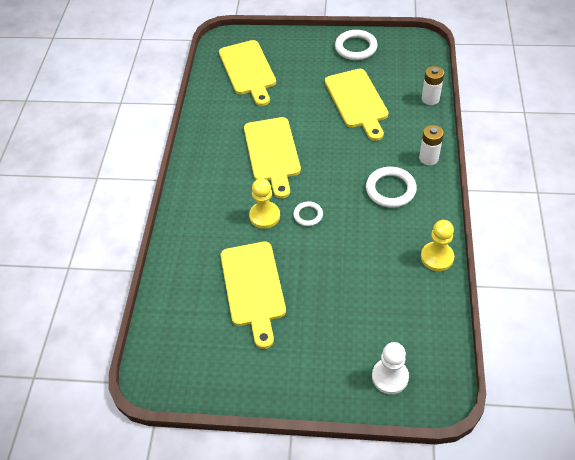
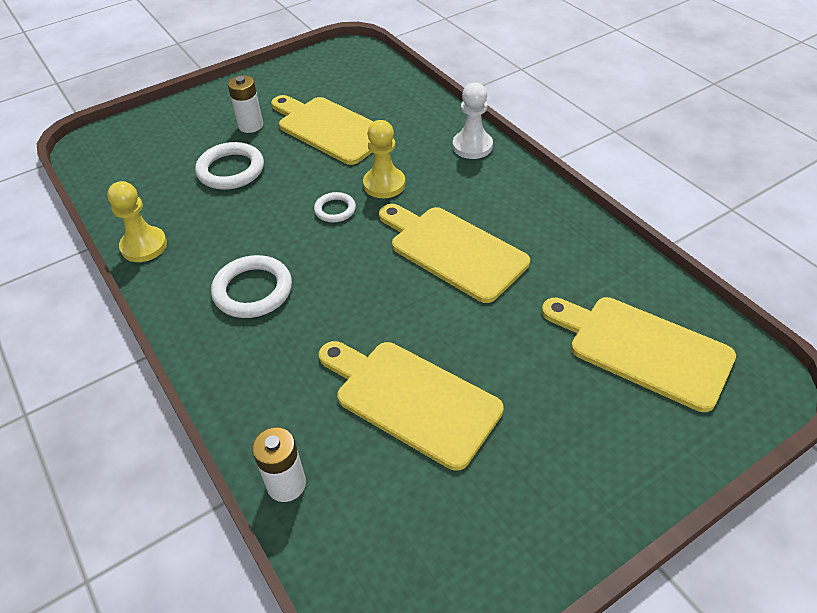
camera: 140 degrees right, 5 degrees down
white ring [335,30,377,60] -> white ring moved to [195,142,264,190]
white pawn [372,342,409,394] -> white pawn moved to [453,83,493,159]
white battery [419,125,444,165] -> white battery moved to [228,75,263,133]

